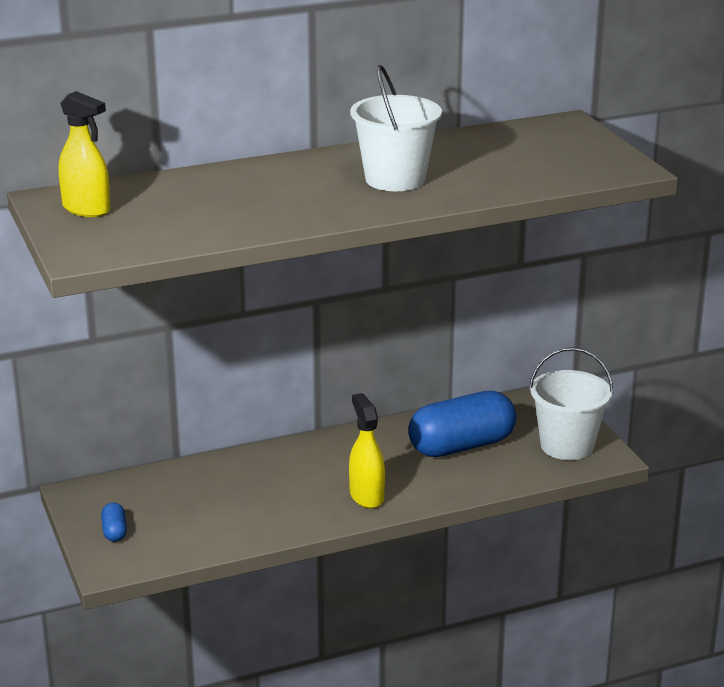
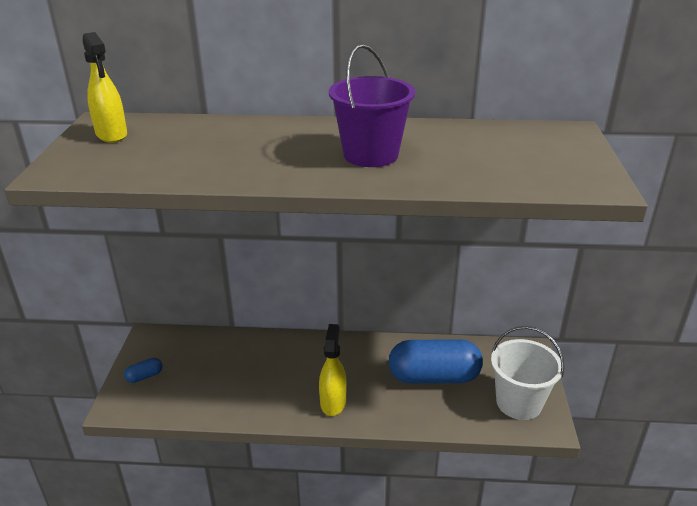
camera: 25 degrees right, 5 degrees up
blue capsule [101,502,127,542] -> blue capsule turned 45 degrees clockwise [124,358,163,383]
white bucket [350,65,442,191] -> purple bucket [329,44,415,167]

